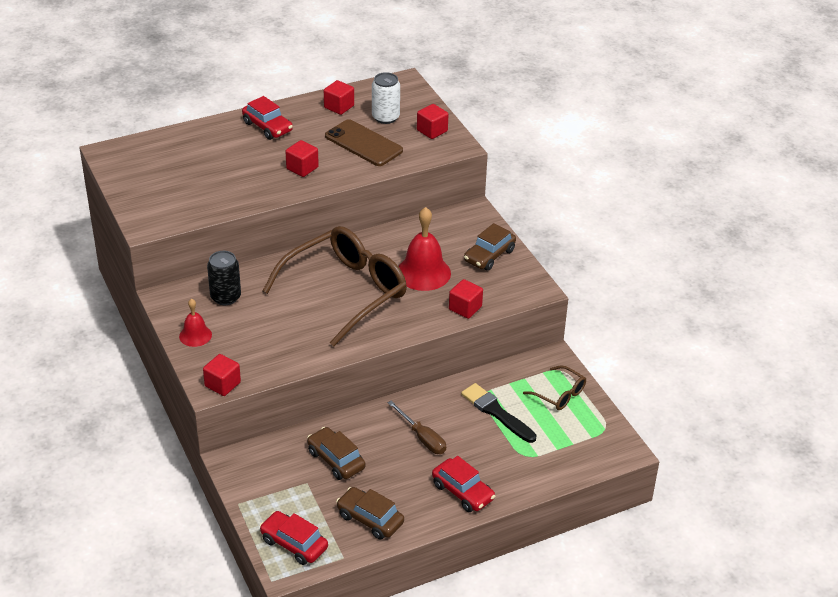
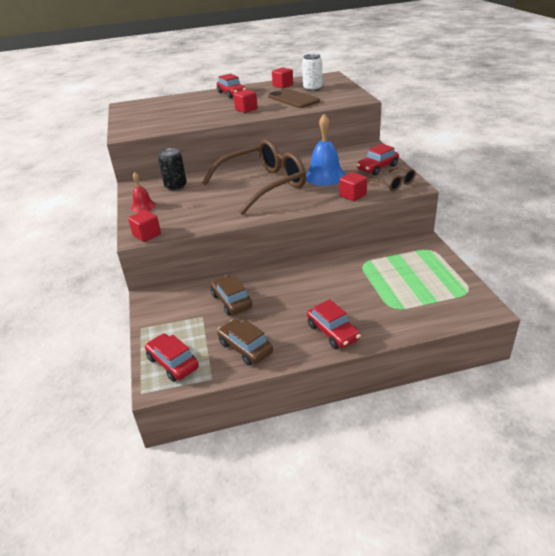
camera: 15 degrees right, 5 degrees down
brown screwdriver [388,400,446,454] -> none
red bell [398,207,451,291] -> blue bell [306,114,346,186]
red cube [417,104,449,139] -> none
black brush [461,383,537,443] -> none
brown car [464,223,516,271] -> red car [357,144,399,175]
brown glasses [523,366,586,410] -> brown glasses moved to [367,166,415,191]

